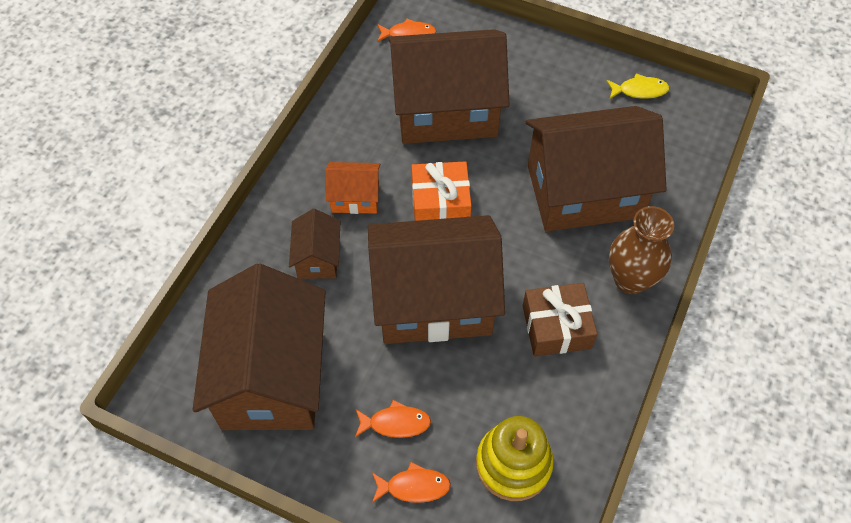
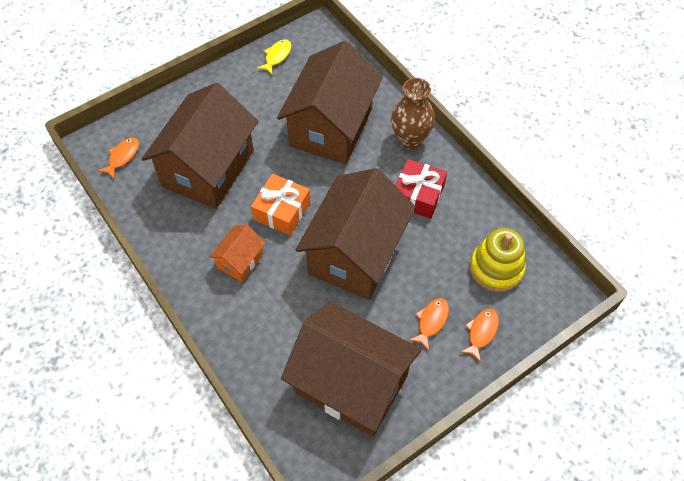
camera: 60 degrees left, 0 degrees up
brown house [289,209,340,279] -> none
brown gift [523,283,597,357] -> red gift [396,159,447,219]

